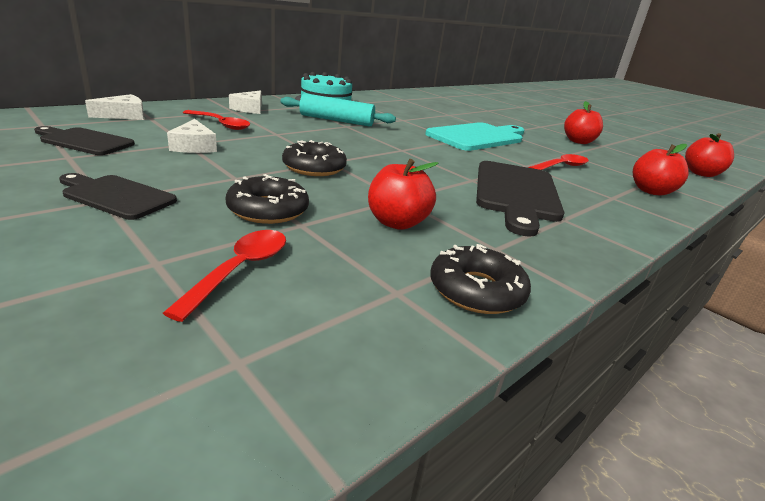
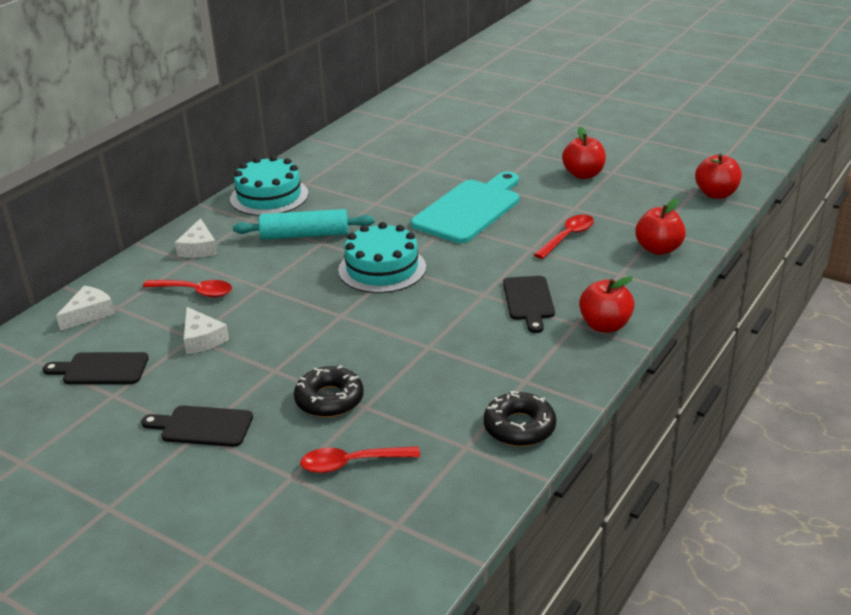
camera: 10 degrees left, 5 degrees up
red spoon [163,230,286,322] -> red spoon turned 105 degrees counterclockwise [300,446,420,473]
black donut [282,140,347,176] -> none
red apple [368,159,439,230] -> red apple moved to [579,276,635,333]
black cutting board [476,161,564,237] -> black cutting board [503,276,555,333], size x0.58
none -> turquoise cake [338,222,426,293]

